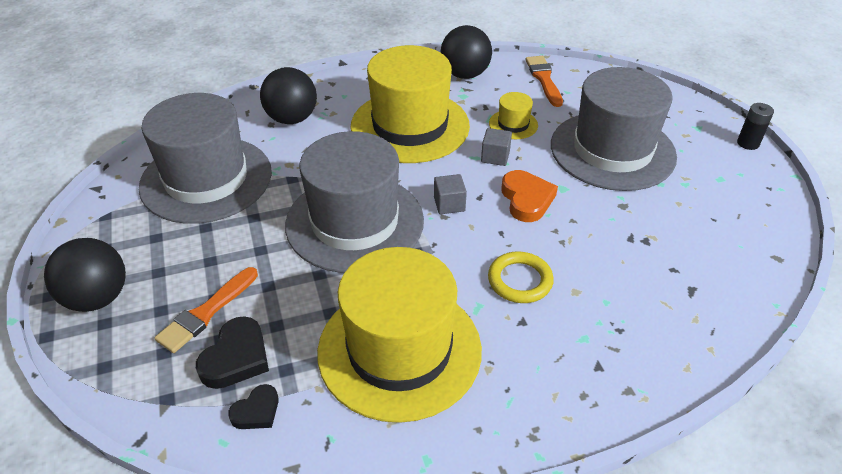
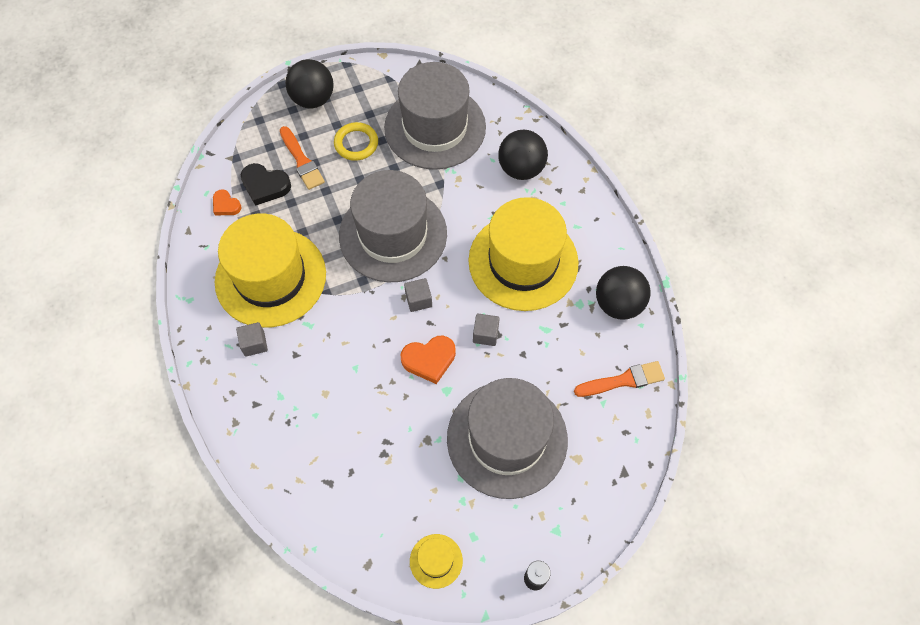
camera: 85 degrees right, 20 degrees up
orange brush [154,267,258,353] -> orange brush turned 150 degrees counterclockwise [280,126,325,190]
black heart [228,384,279,429] -> orange heart [213,189,241,215]
yellow ring [488,252,554,303] -> yellow ring moved to [334,122,378,161]
yellow hat [489,92,538,139] -> yellow hat moved to [410,534,463,589]
none -> grey cube [236,322,268,357]

